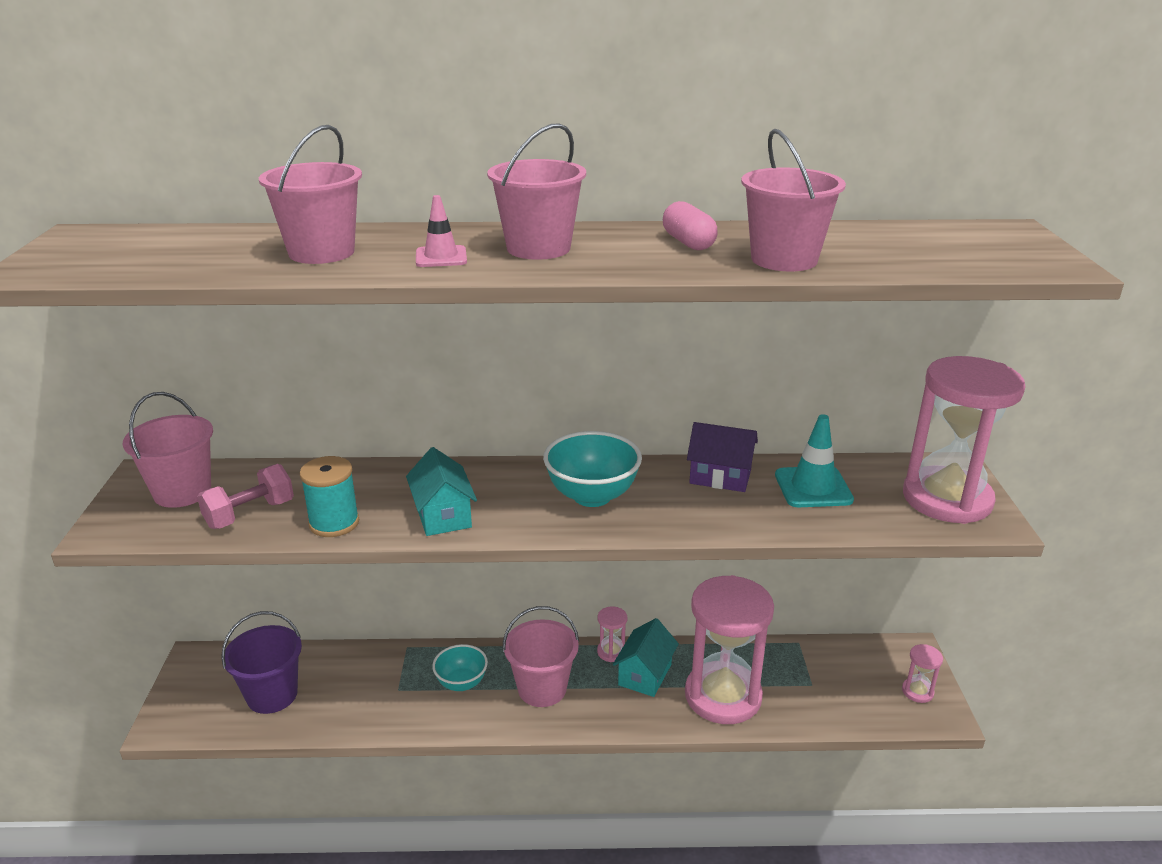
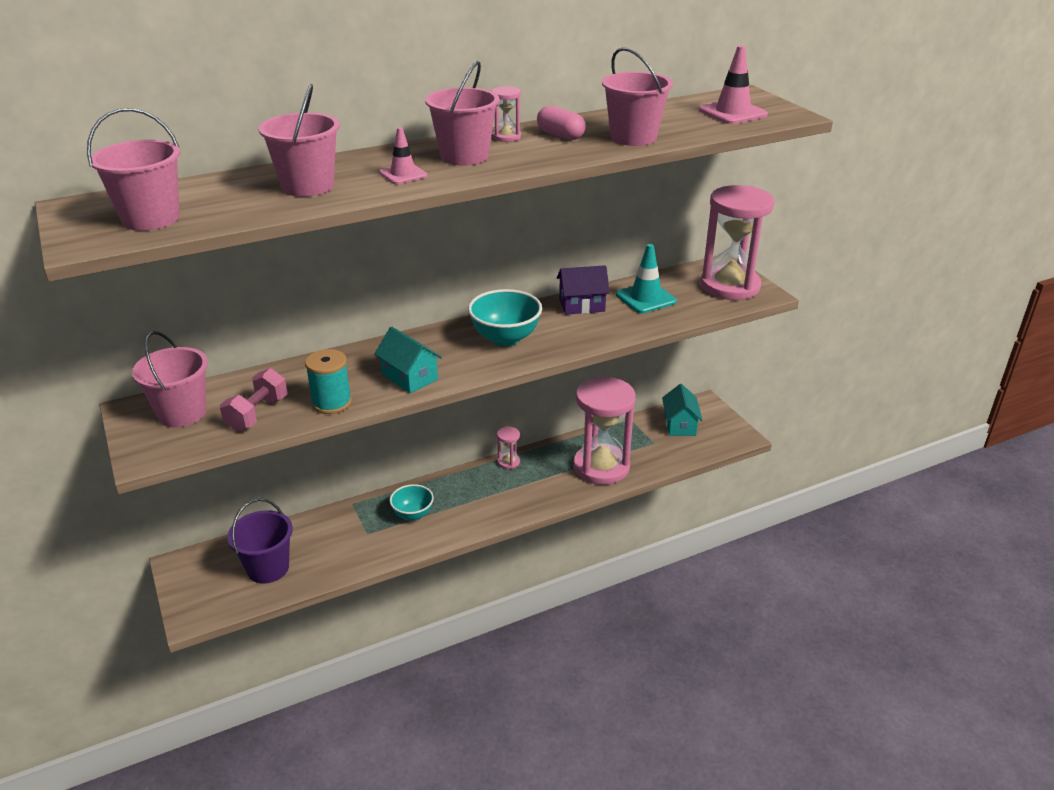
camera: 25 degrees left, 5 degrees up
pink bucket [502,606,579,707] -> pink bucket moved to [87,108,180,231]
turquoise house [613,618,679,697] -> turquoise house moved to [662,384,703,436]
pink hourglass [902,644,943,703] -> pink hourglass moved to [492,86,521,142]
none -> pink traffic cone [699,45,768,124]

